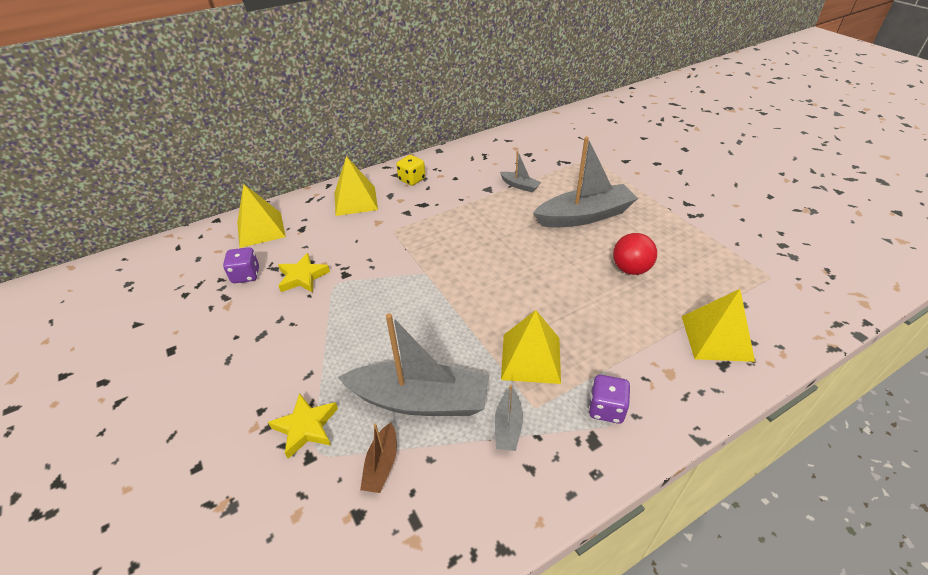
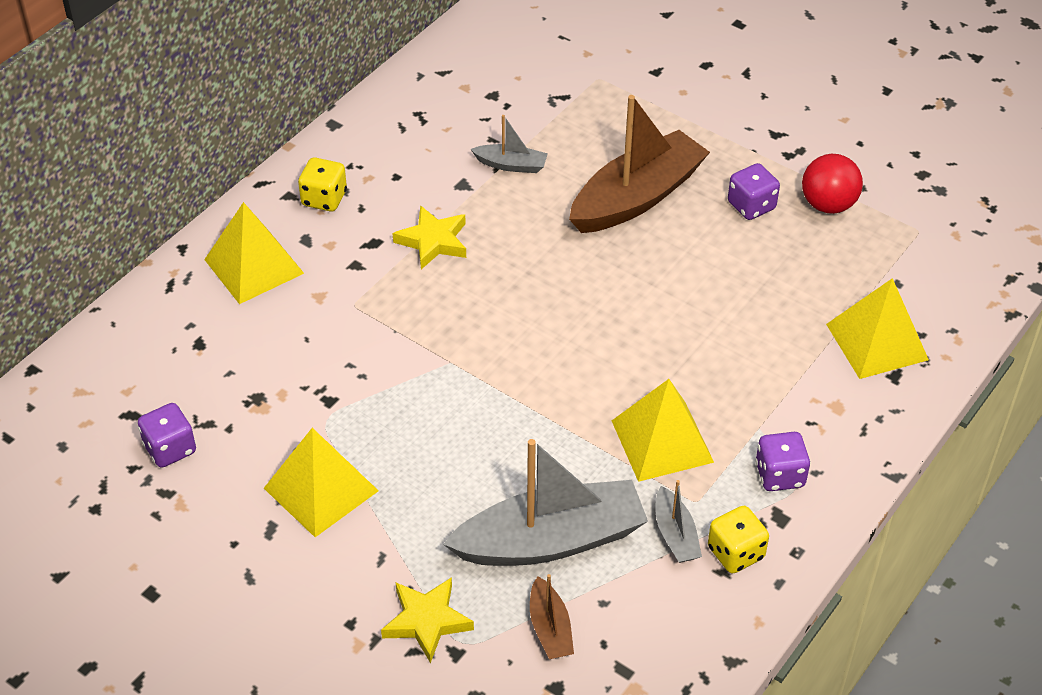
camera: 25 degrees left, 5 degrees up
yellow pyramid [237,184,286,248] -> yellow pyramid moved to [264,428,378,537]
yellow star [278,253,330,293] -> yellow star moved to [393,205,466,269]
grey boat [533,137,638,228] -> brown boat [569,95,710,233]
red ball [613,233,657,275] -> red ball moved to [802,154,863,214]
none -> yellow dice [708,506,769,573]
none -> purple dice [728,163,780,220]

